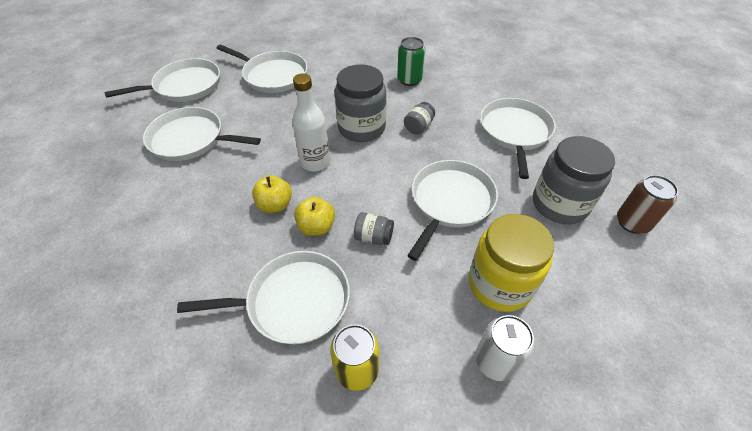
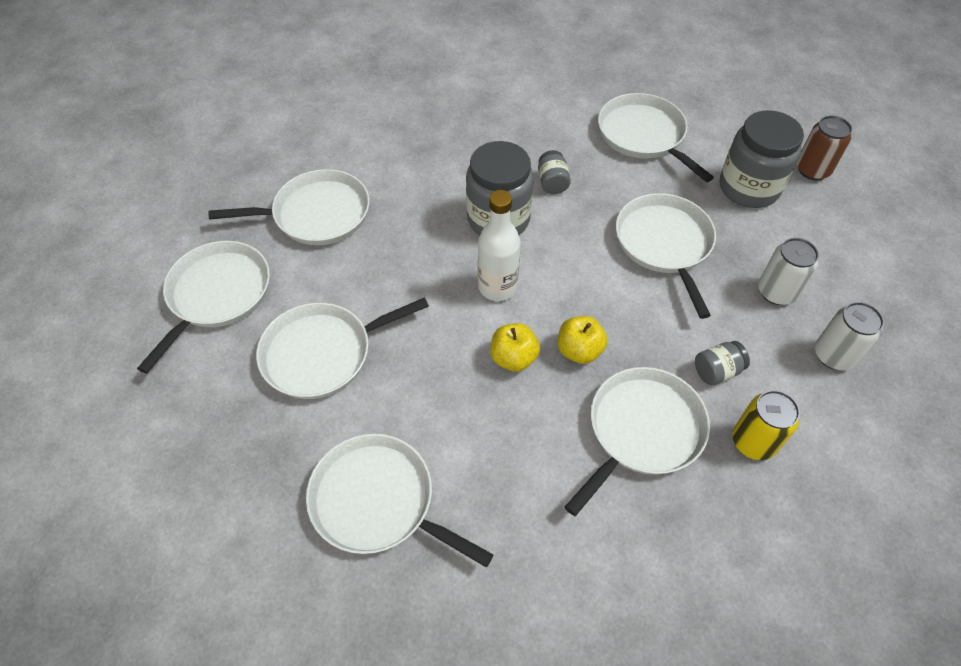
camera: 40 degrees left, 5 degrees up
grey jar [354,212,394,245] -> grey jar moved to [695,341,750,385]
green can [397,37,425,86] -> none
yellow jar [469,214,554,312] -> white can [758,238,819,305]
none -> white pan [306,434,493,567]

